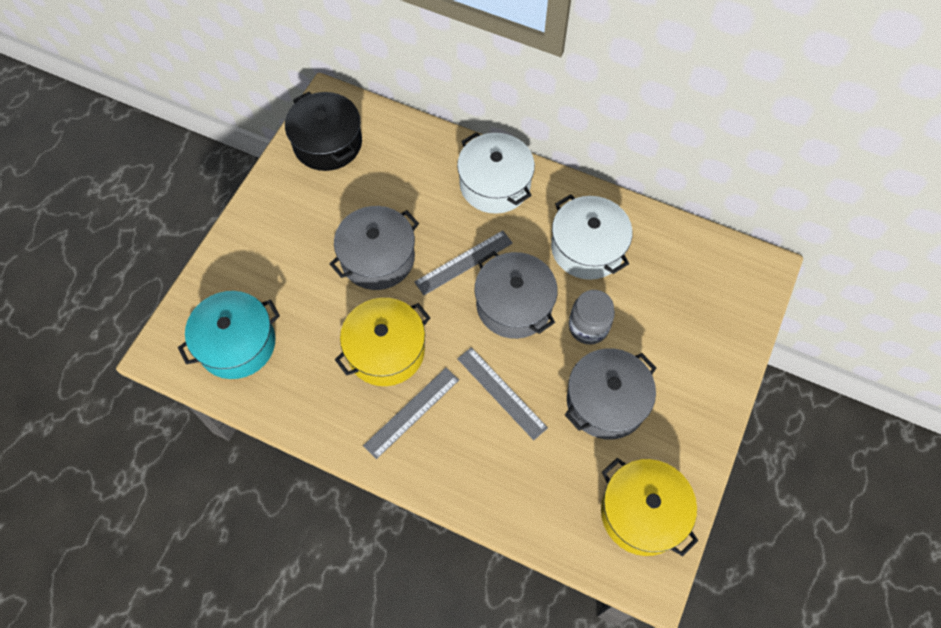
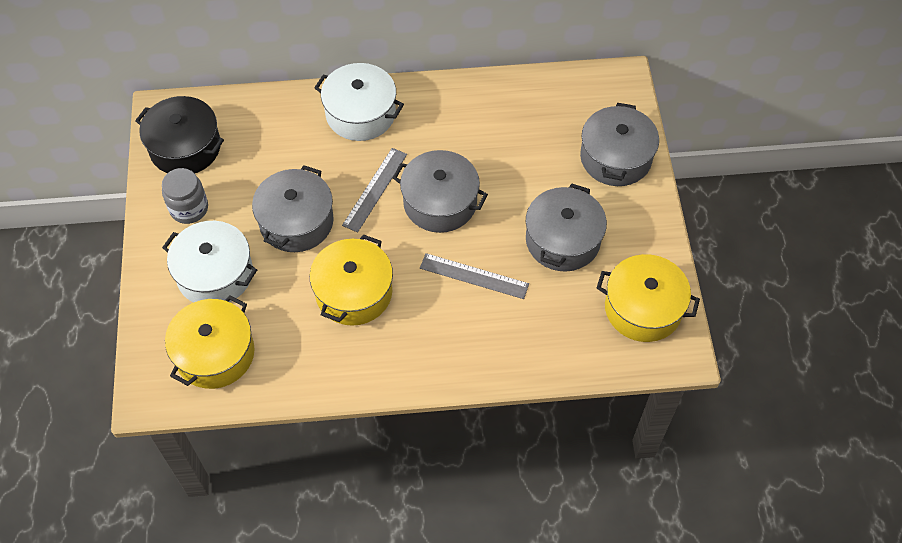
camera: 30 degrees left, 5 degrees down
turquoise pot [178,291,280,379] -> yellow pot [165,295,255,389]
grey ruler [363,368,459,459] -> none
white pot [551,194,633,280] -> white pot moved to [162,221,257,303]
grey jar [569,290,615,345] -> grey jar moved to [162,168,208,224]
none -> grey pot [580,103,659,186]

